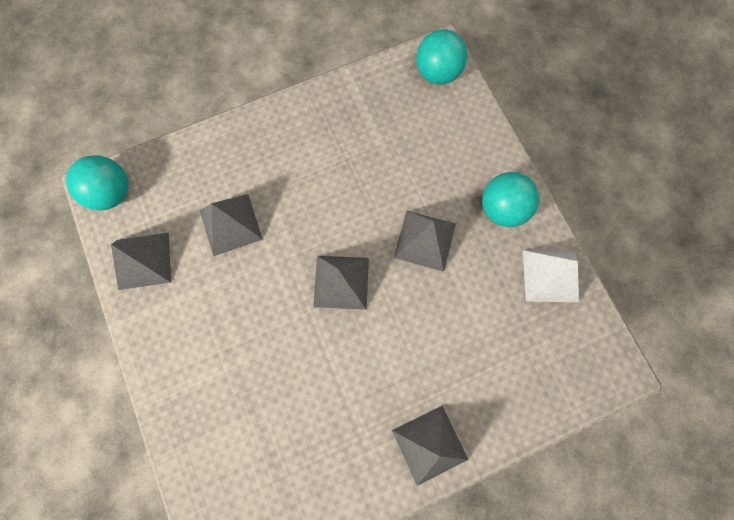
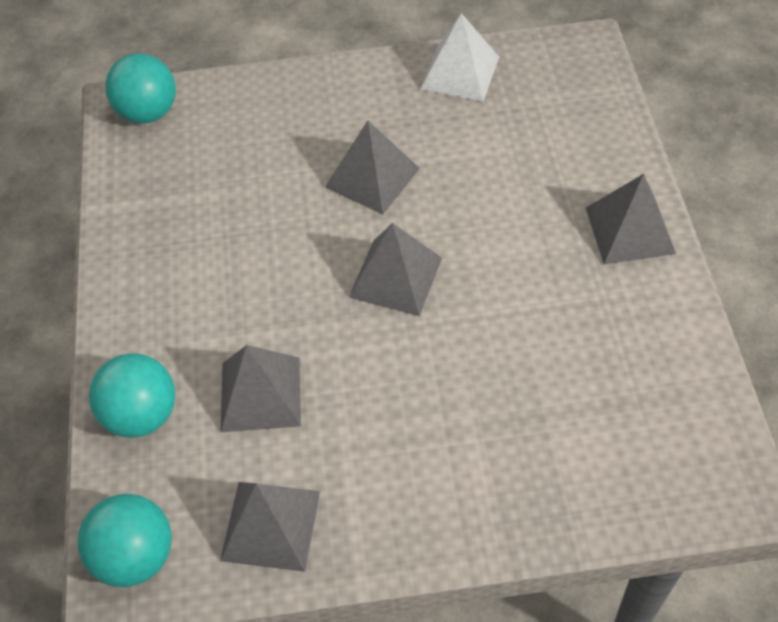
camera: 70 degrees left, 20 degrees down
turquoise ball [482,172,539,227] -> turquoise ball moved to [89,353,175,438]

